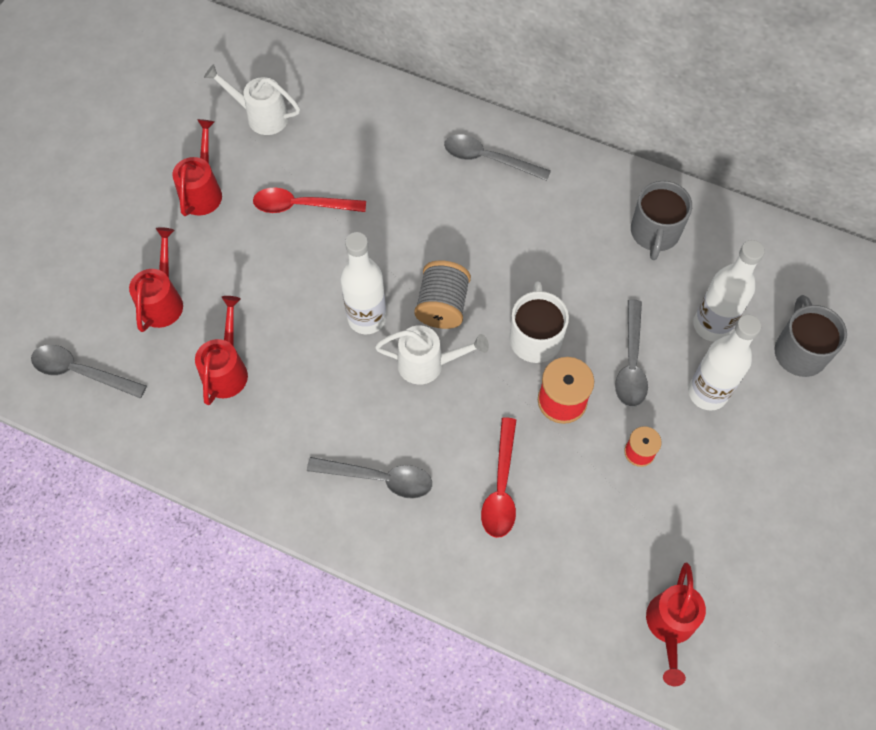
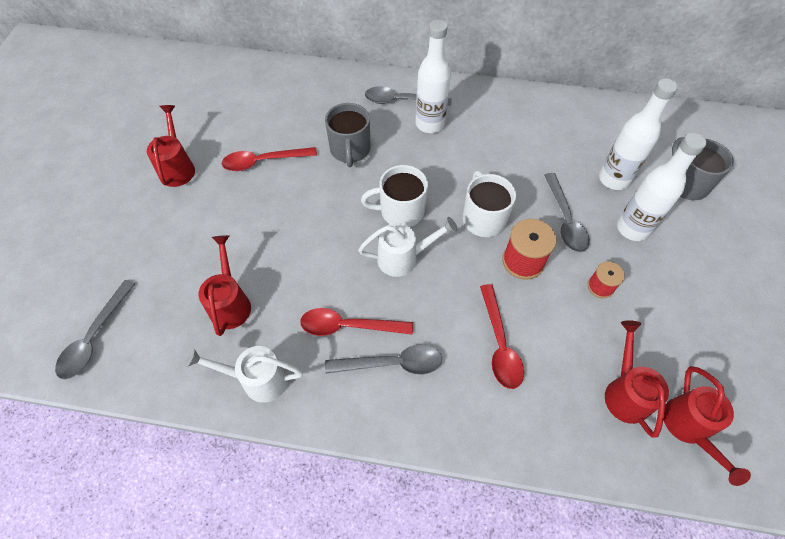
camera: 15 degrees left, 5 degrees down
grey spoon [31,345,147,398] -> grey spoon turned 75 degrees counterclockwise [55,280,135,379]
red watering can [129,227,183,332] -> red watering can moved to [605,320,669,437]
white watering can [204,64,300,135] -> white watering can moved to [186,346,303,403]
white bottle [340,232,386,334] -> white bottle moved to [415,20,451,133]
grey spool [414,260,471,329] -> white mug [361,165,428,227]
grey mug [631,181,692,260] -> grey mug moved to [325,103,370,167]
none -> red spoon [300,308,413,336]

